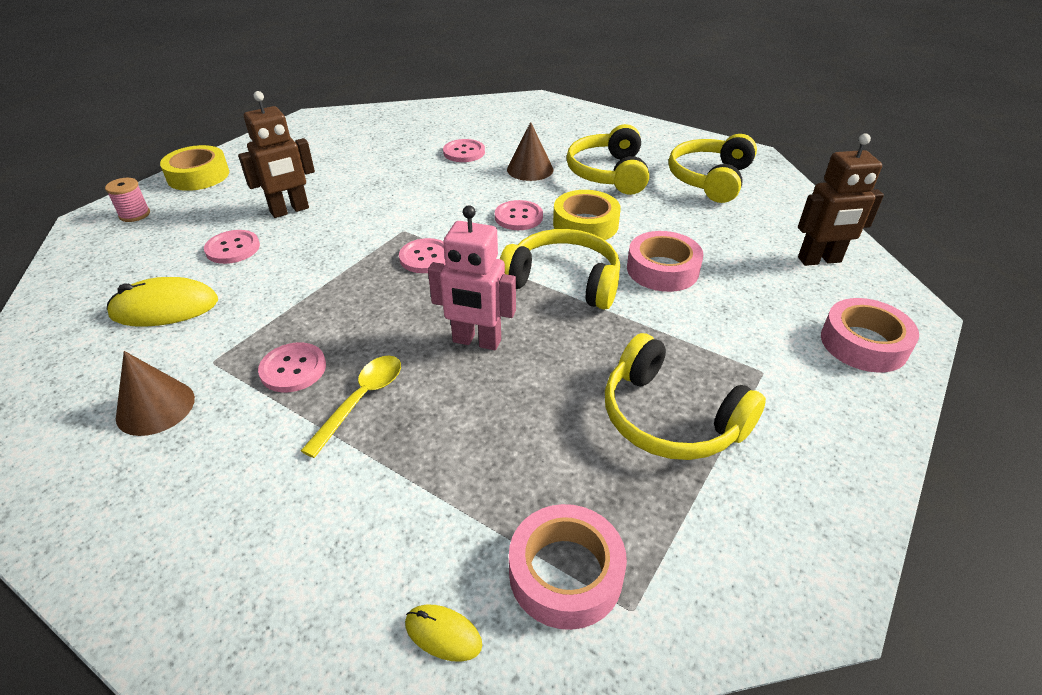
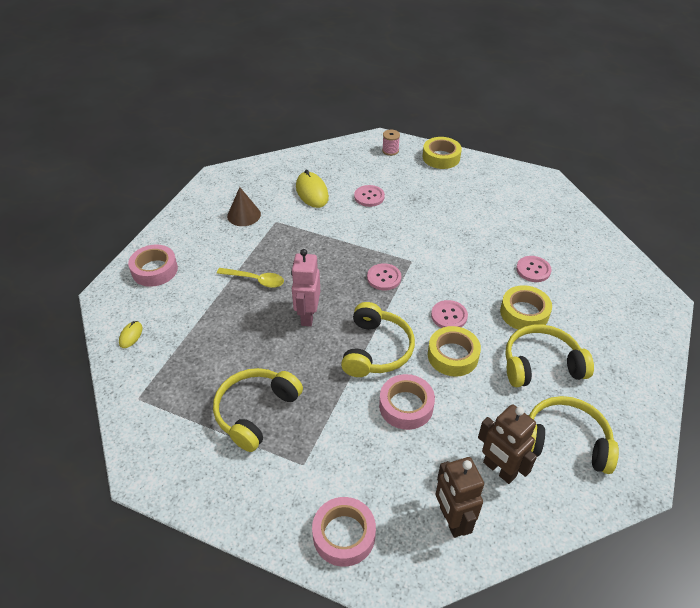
camera: 80 degrees right, 5 degrees up
brown robot [238,91,315,218] -> brown robot moved to [478,404,537,484]
pink button [258,342,326,392] -> none
brown cone [507,122,553,181] -> yellow tape [500,285,552,330]
pink tape [509,504,627,630] -> pink tape moved to [128,245,178,287]

